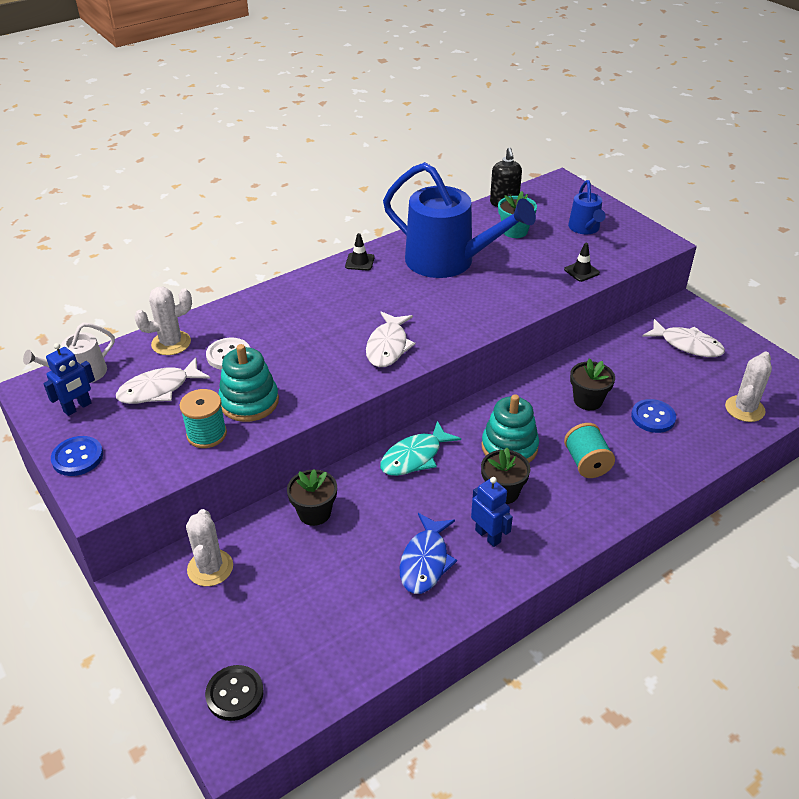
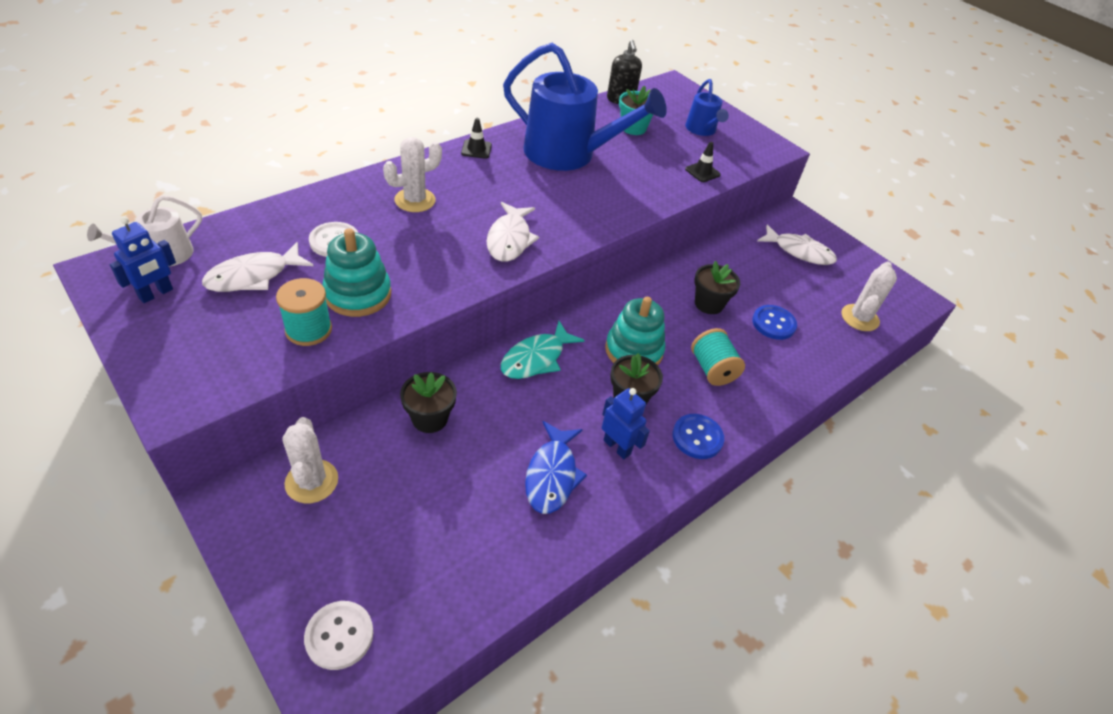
camera: 10 degrees left, 5 degrees up
blue button [51,436,103,476] -> blue button moved to [673,414,724,459]
white cactus [134,287,192,355] -> white cactus moved to [383,137,442,212]
black button [205,665,264,721] -> white button [304,601,373,670]

